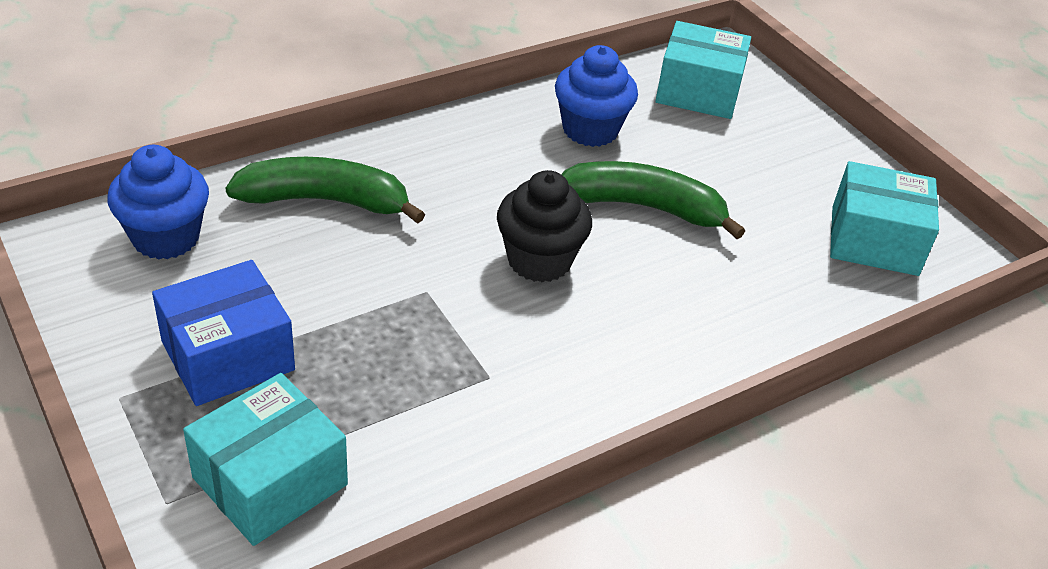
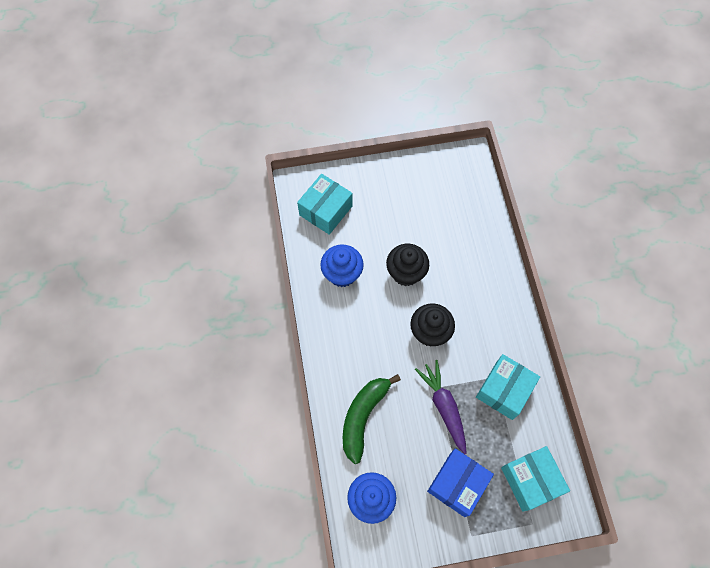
camera: 65 degrees left, 25 degrees up
blue box [152,260,295,406] -> blue box turned 45 degrees clockwise [427,449,494,517]
green banana [561,161,745,239] -> black cupcake [386,244,429,286]
turquoise box [830,161,939,276] -> turquoise box moved to [476,354,540,420]
none -> purple carrot [415,360,467,454]

